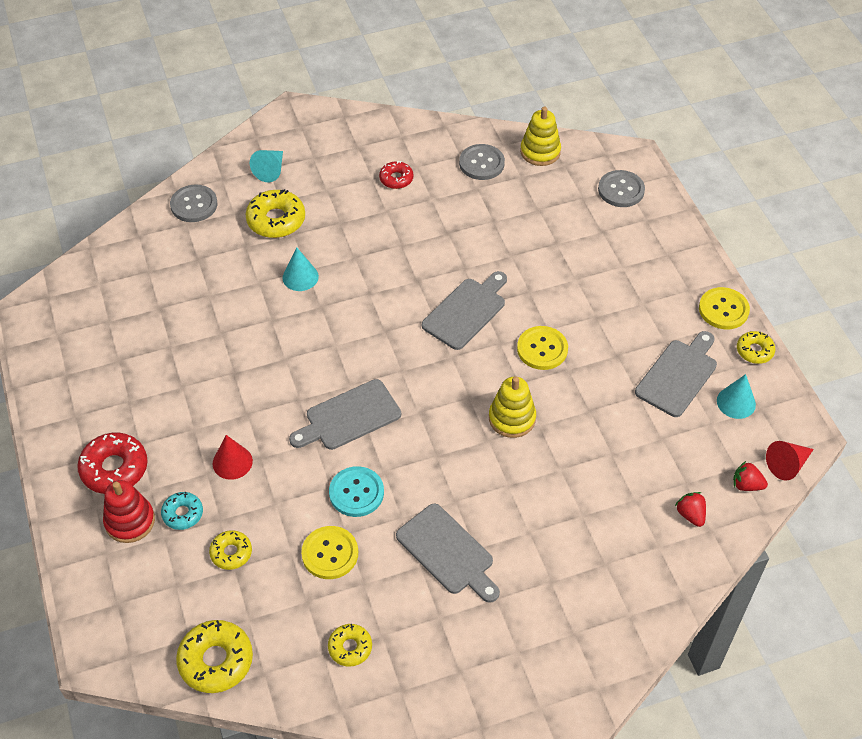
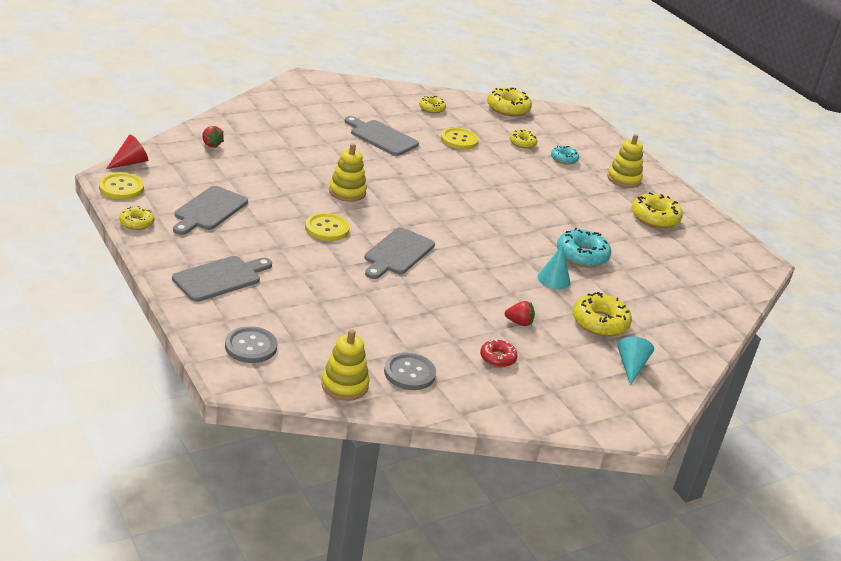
camera: 165 degrees right, 20 degrees down
red donut [77,433,148,494] -> yellow stacking toy [607,134,643,188]
red stacking toy [103,480,155,543] -> none
grey button [170,184,218,222] -> none
red cone [213,435,253,480] -> none
grey cutting board [289,379,401,450] -> grey cutting board moved to [172,256,272,302]
turquoise button [329,466,384,517] -> none
yellow button [699,287,750,329] -> yellow button moved to [99,173,144,199]
turquoise cone [717,374,756,419] -> none
red strawberry [733,461,768,491] -> red strawberry moved to [505,301,535,326]
none -> turquoise donut [557,228,611,267]
none -> yellow donut [632,192,683,228]

